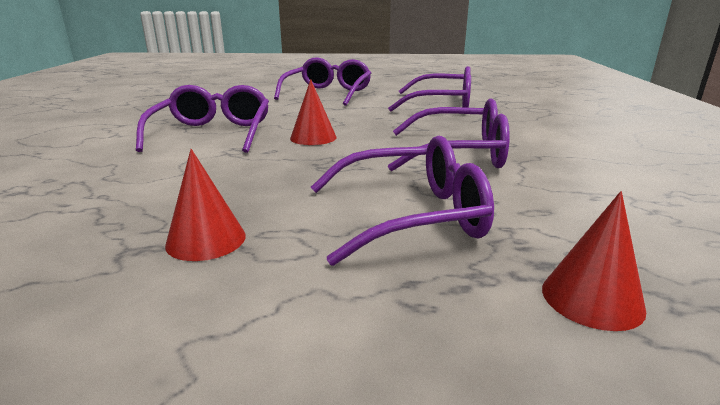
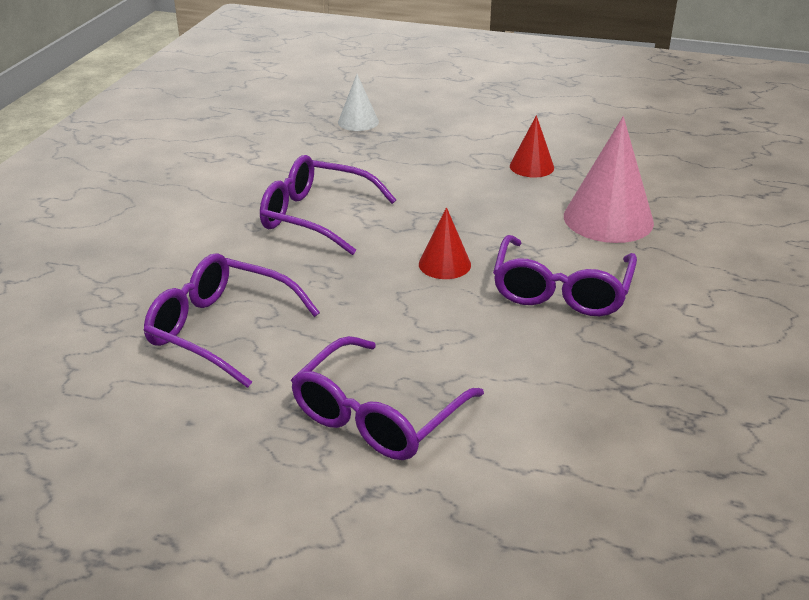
camera: 165 degrees left, 10 degrees up
purple glasses [311,136,494,266] -> none
red cone [542,191,646,331] -> white cone [338,74,379,131]
none -> pink cone [564,116,654,243]

